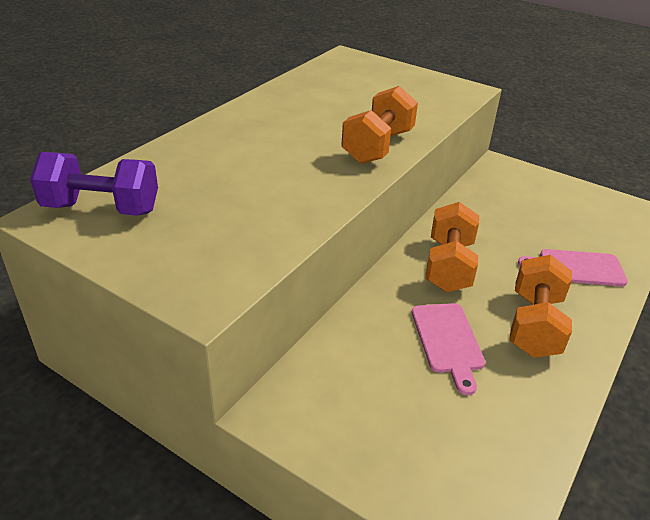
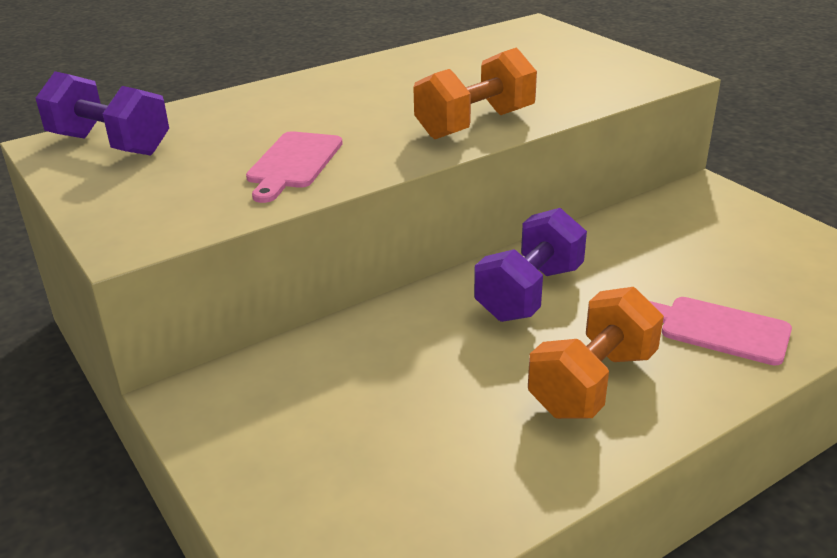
camera: 25 degrees right, 5 degrees down
pink cutting board [412,303,485,395] -> pink cutting board moved to [246,131,343,203]
orange dumbbell [425,202,479,292] -> purple dumbbell [474,208,587,322]

